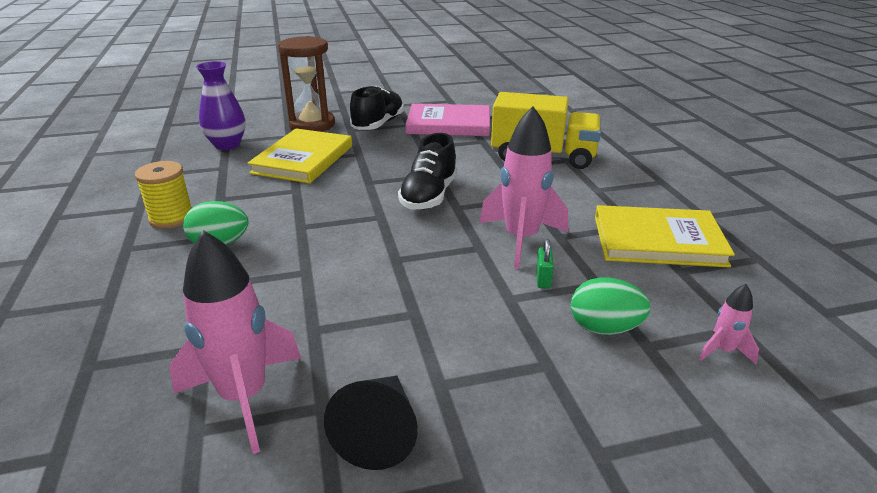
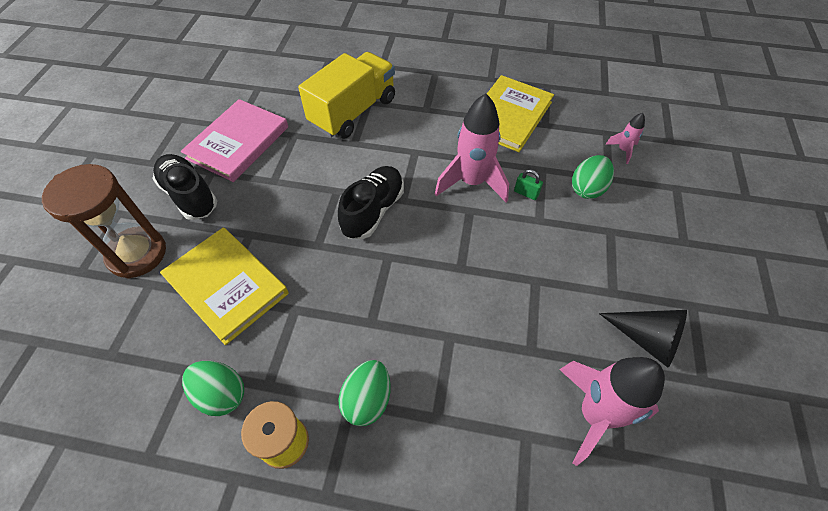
camera: 65 degrees left, 25 degrees up
purple vase [196,61,246,150] -> none
black shoe [398,133,457,210] -> black shoe turned 105 degrees counterclockwise [338,166,404,239]
none -> green egg [182,361,244,416]

